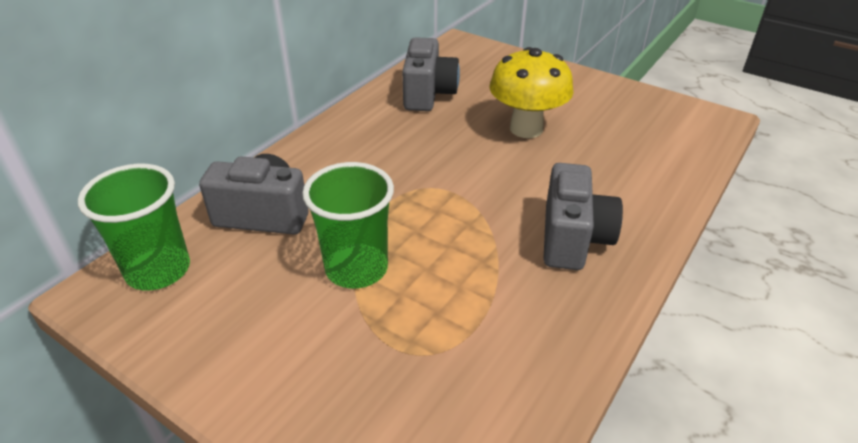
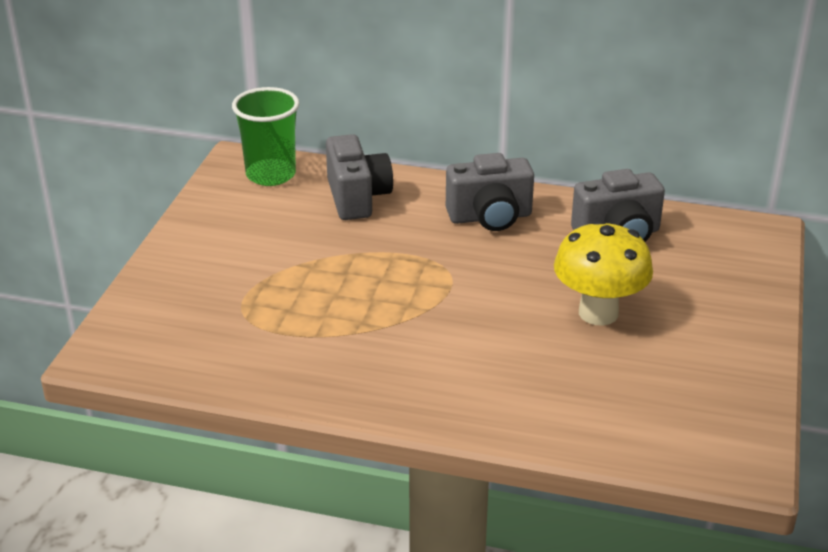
camera: 70 degrees right, 5 degrees down
green cup [302,162,394,289] -> none
grey camera [543,163,623,270] -> grey camera moved to [446,153,534,231]

